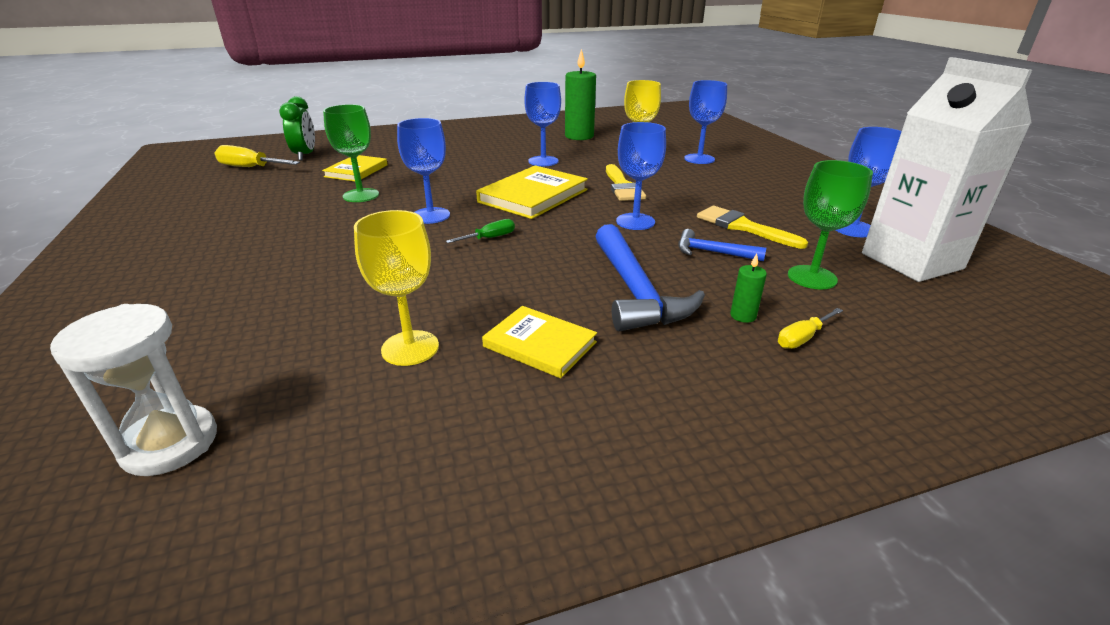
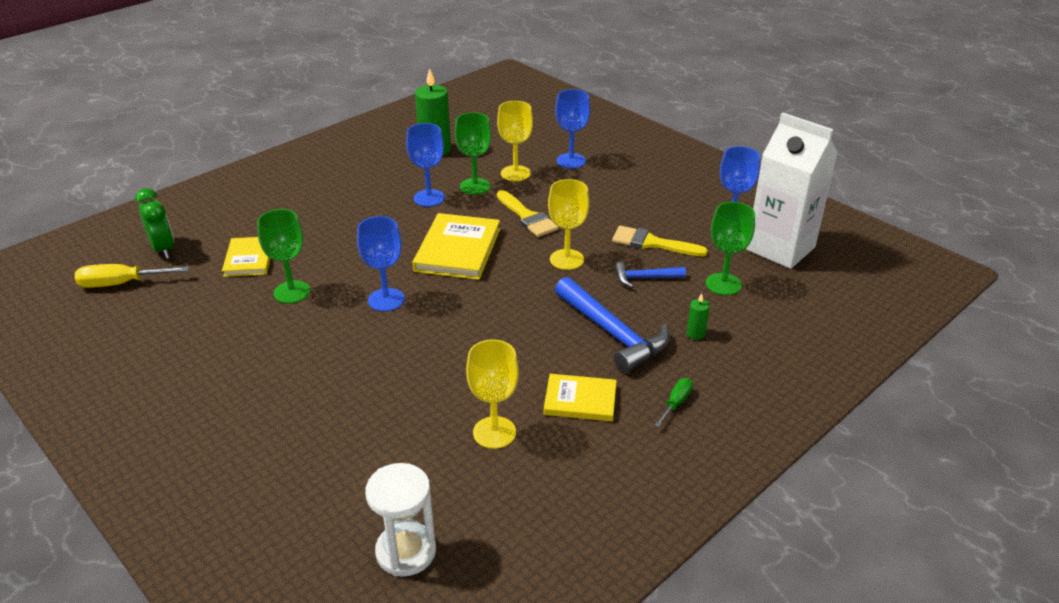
camera: 25 degrees left, 5 degrees up
green screwdriver [446,219,515,243] -> green screwdriver moved to [655,378,693,427]
blue goblet [616,122,666,230] -> yellow goblet [548,179,589,270]
yellow screwdriver [778,308,843,349] -> none
none -> green goblet [455,112,491,195]

